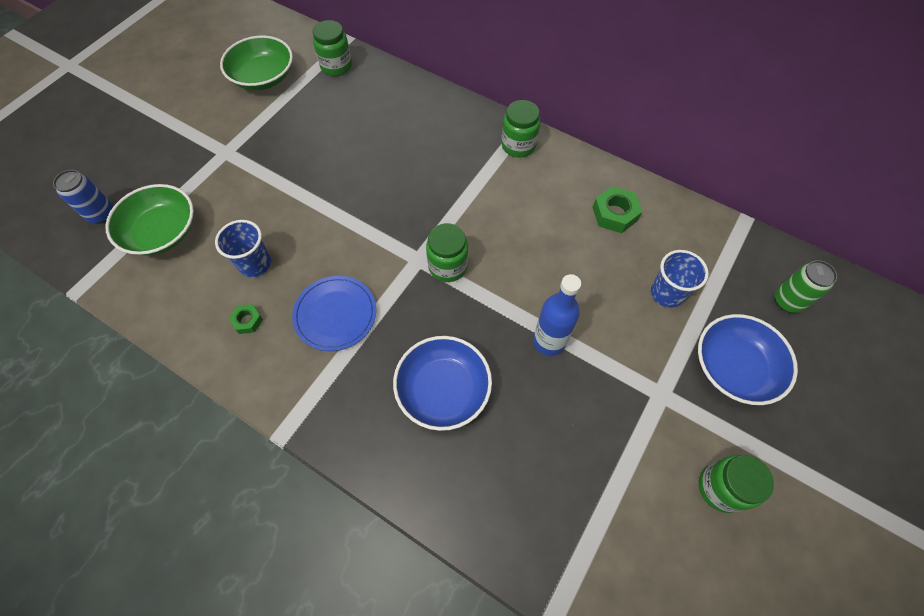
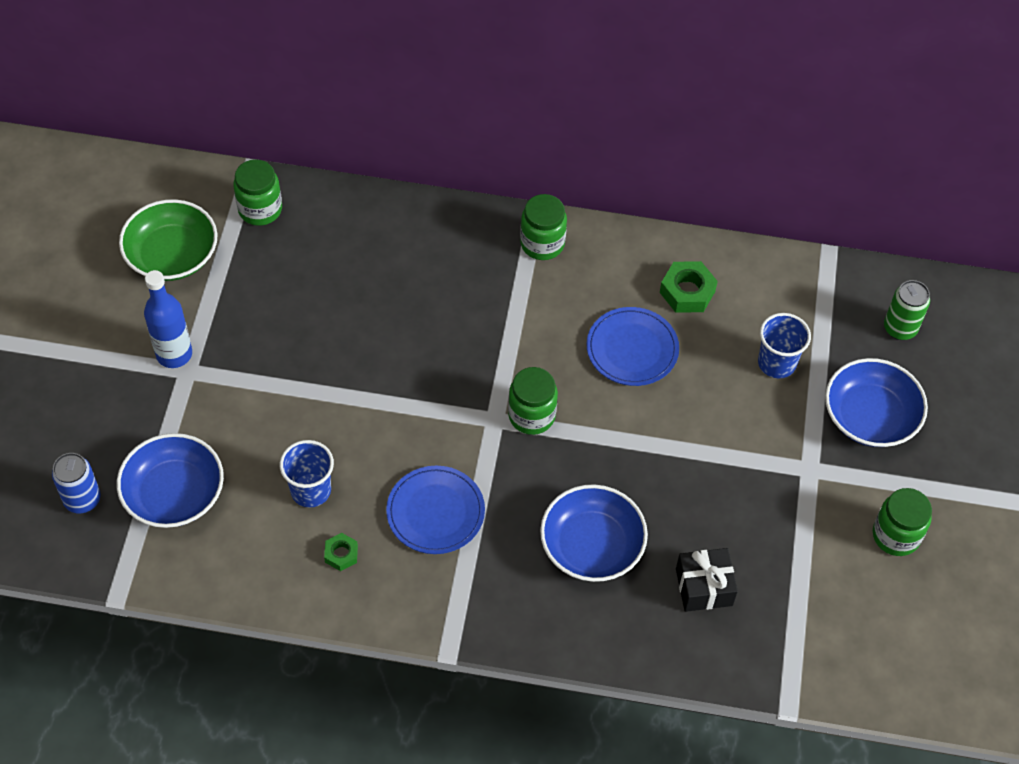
camera: 25 degrees left, 5 degrees down
green bowl [105,184,194,256] -> blue bowl [117,433,224,528]
blue bottle [533,274,581,356] -> blue bottle moved to [144,270,192,368]
none -> blue plate [587,307,679,386]
none -> black gift [676,548,738,612]

